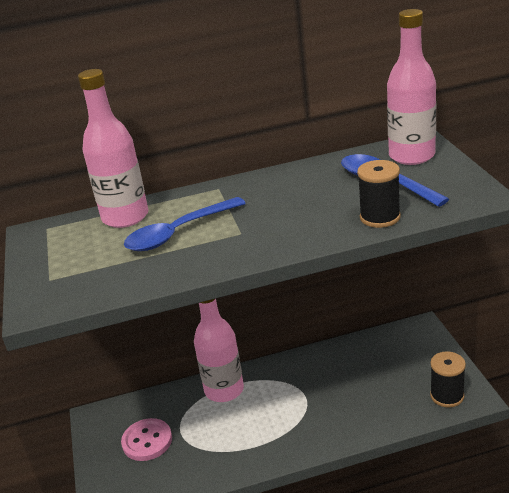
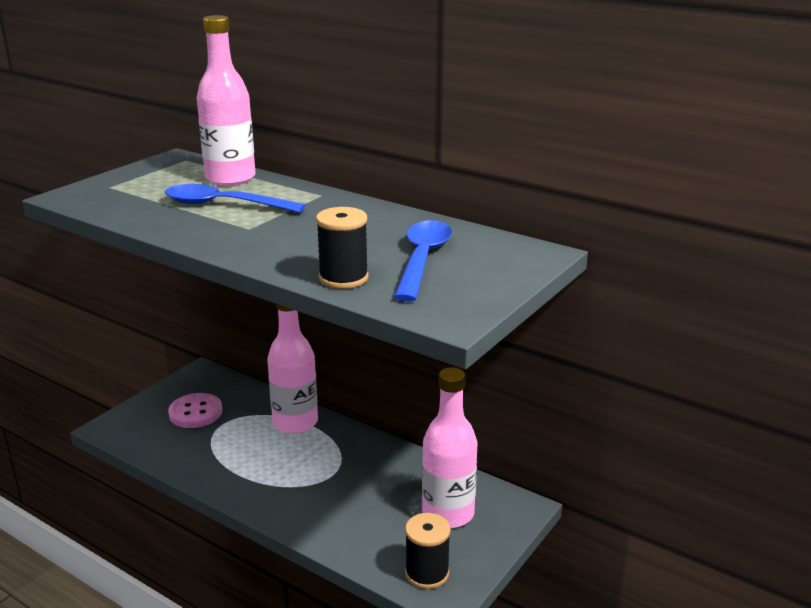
camera: 45 degrees right, 5 degrees down
pink bottle [387,9,436,165] -> pink bottle moved to [422,367,478,528]

